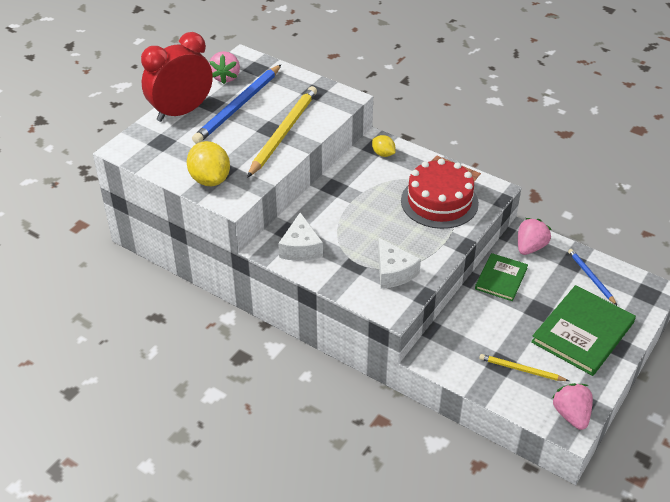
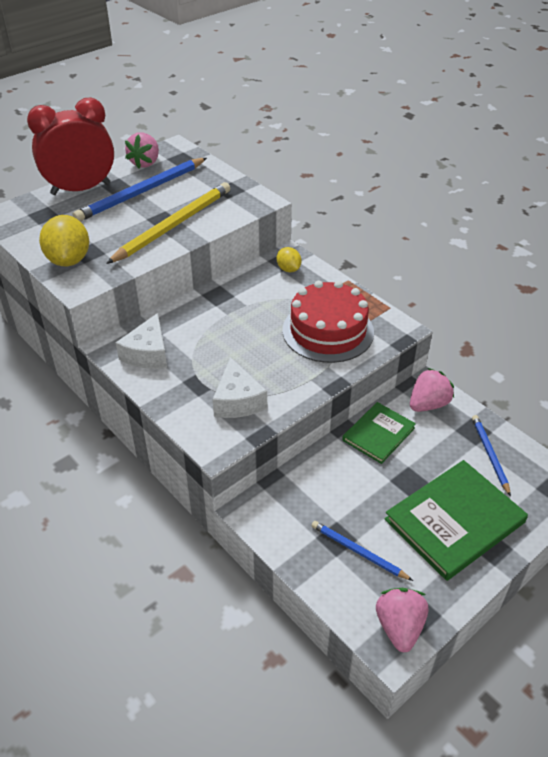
camera: 15 degrees right, 0 degrees up
yellow pencil [479,354,569,381] -> blue pencil [312,521,413,581]

